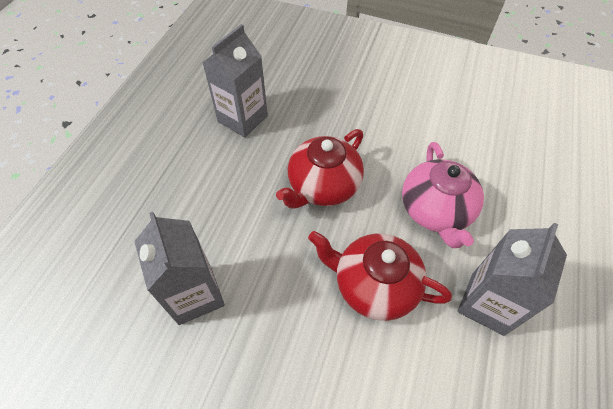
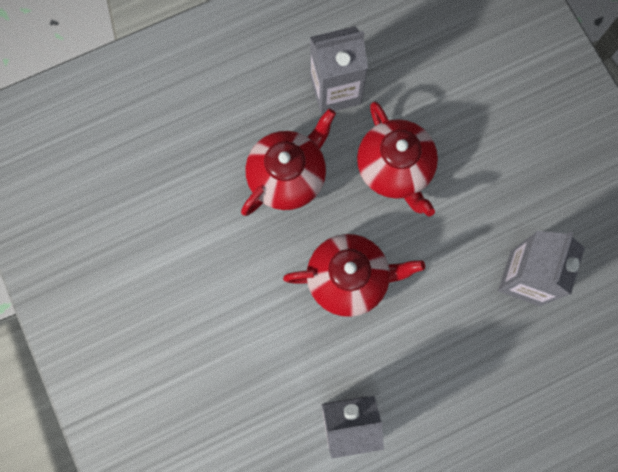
camera: 135 degrees left, 20 degrees up
pink teapot [402,142,484,248] -> red teapot [241,109,336,216]

